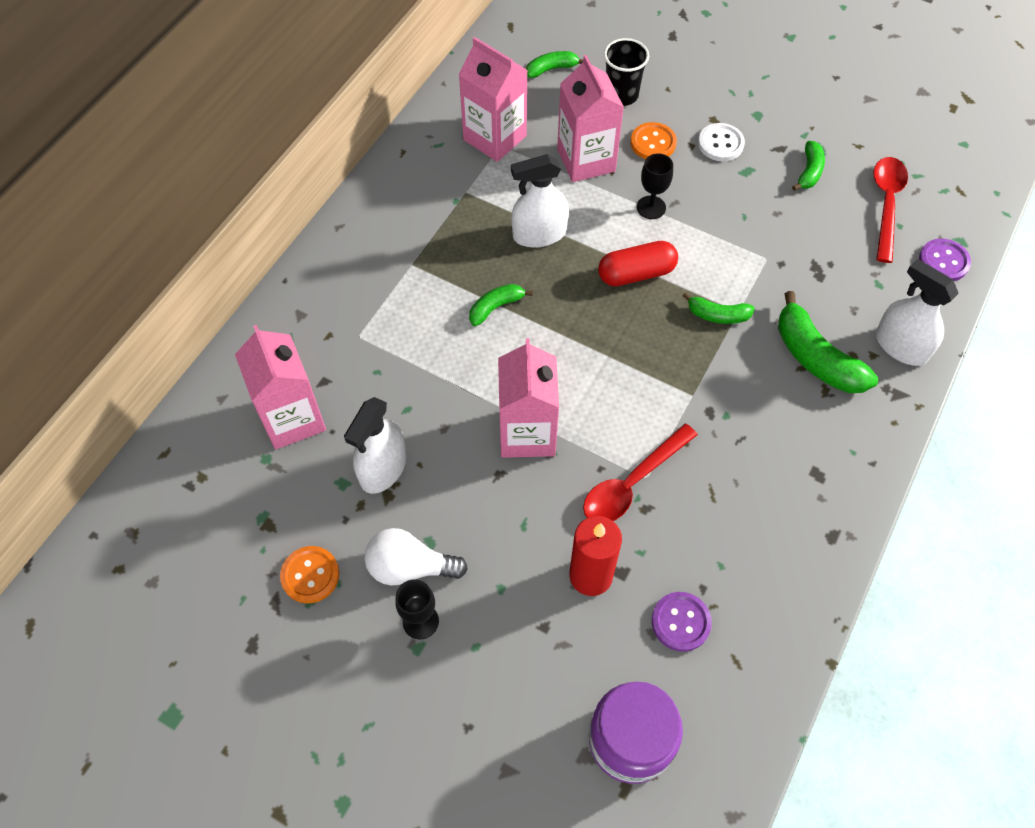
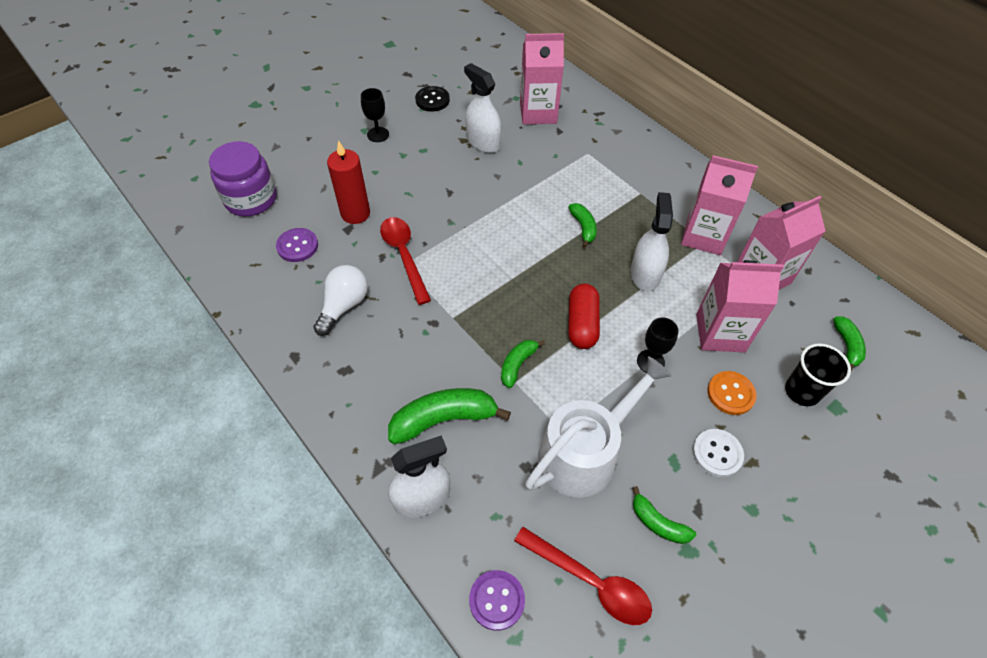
camera: 110 degrees right, 5 degrees down
orange button [280,546,339,603] -> black button [415,86,450,112]
white light bulb [365,528,468,586] -> white light bulb moved to [313,265,368,336]
pink carton [498,338,559,458] -> pink carton moved to [681,155,758,255]
none -> white watering can [525,356,672,498]

